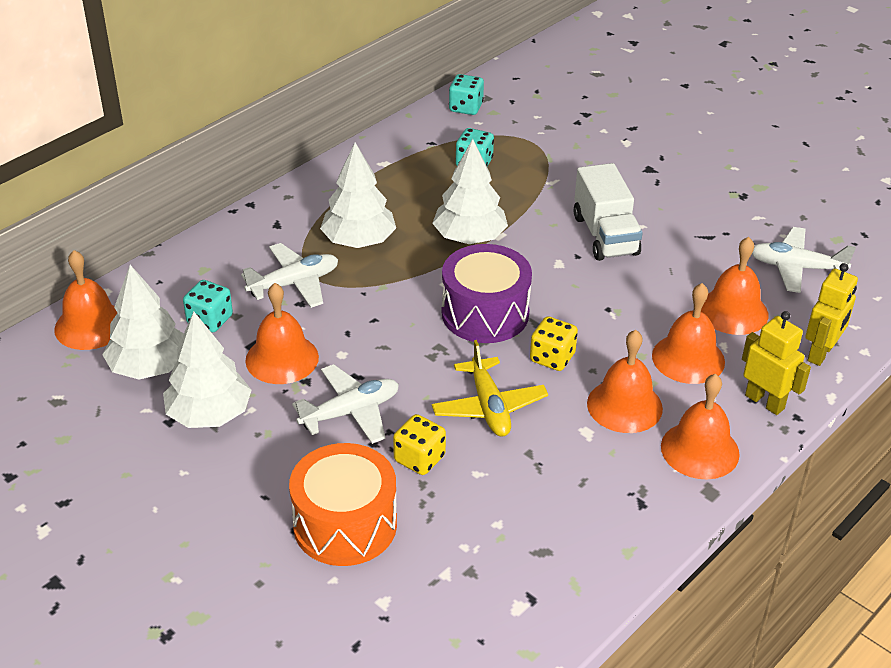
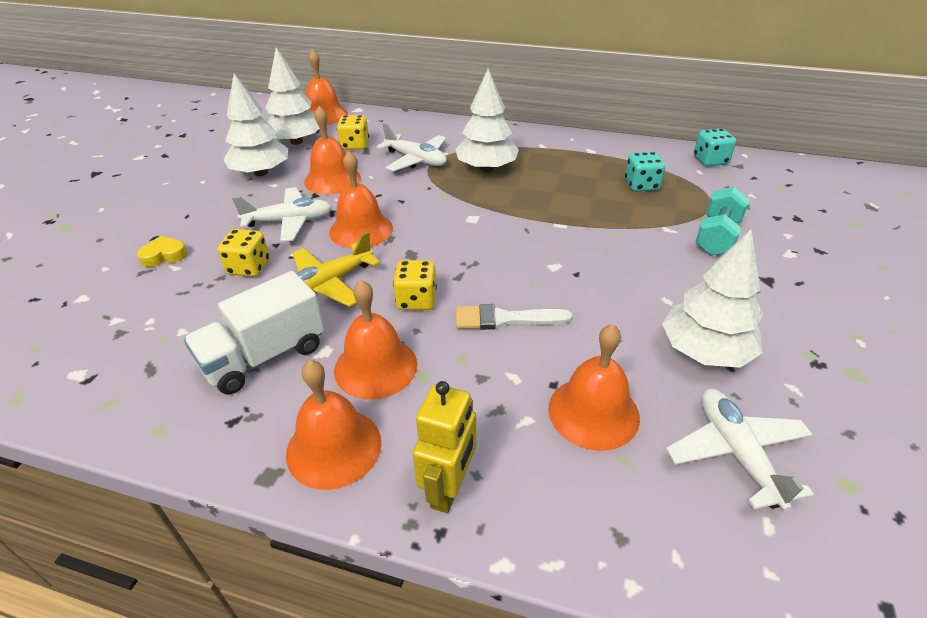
camera: 65 degrees right, 0 degrees up
turquoise dice [183,280,233,332] -> yellow dice [337,115,369,150]
orange drum [289,443,397,566] -> yellow heart [137,236,188,267]
white plane [292,364,399,444] -> white plane turned 45 degrees counterclockwise [232,187,332,242]
white tree [432,139,508,244] -> white tree moved to [662,229,763,368]
purple drum [442,244,532,343] -> none
white truck [574,163,643,261] -> white truck moved to [184,271,325,395]
orange bell [652,283,725,384] -> orange bell moved to [329,151,393,249]
yellow robot [805,263,858,366] -> none
none -> white brush [456,304,573,330]
none -> turquoise dumbbell [695,187,750,256]

